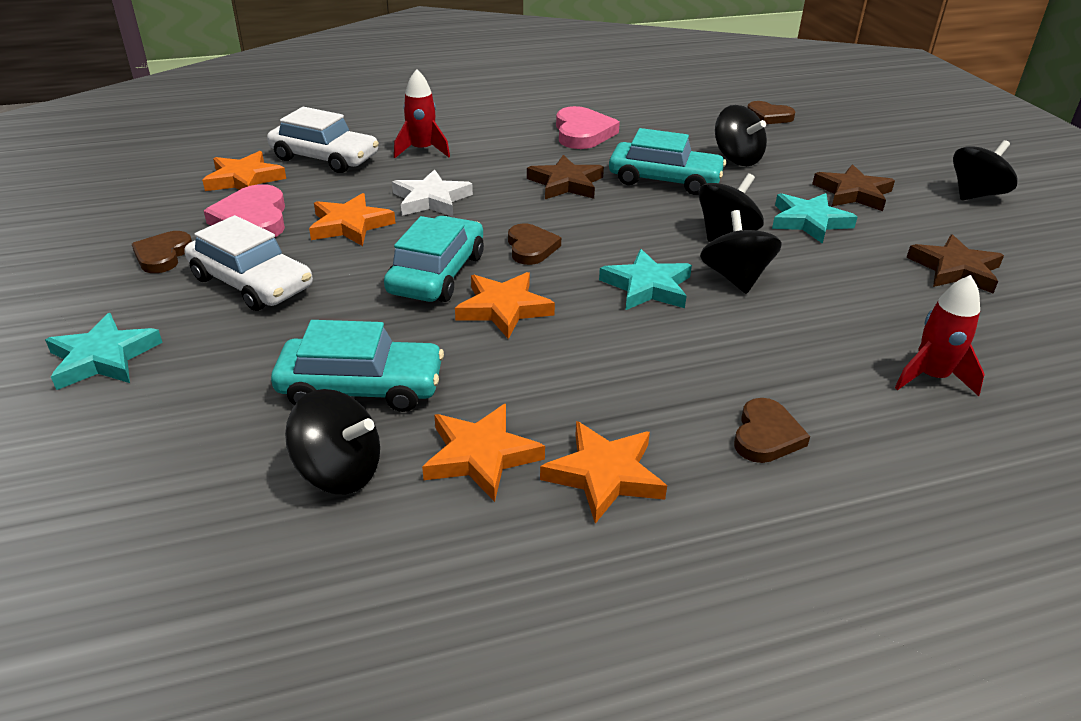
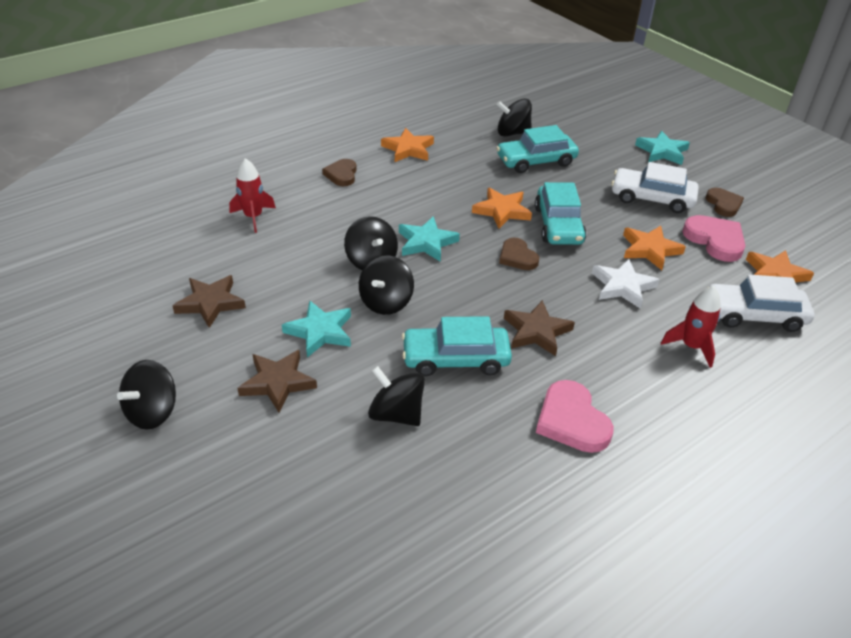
camera: 160 degrees right, 5 degrees up
orange star [422,404,545,502] -> none
brown heart [747,101,795,124] -> none

